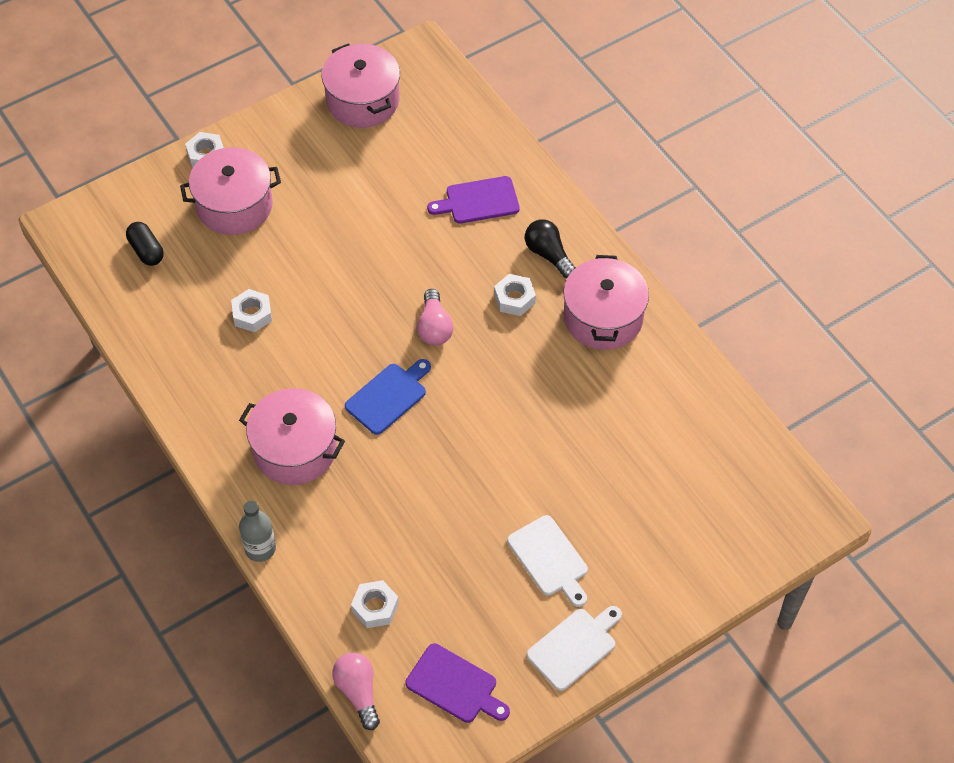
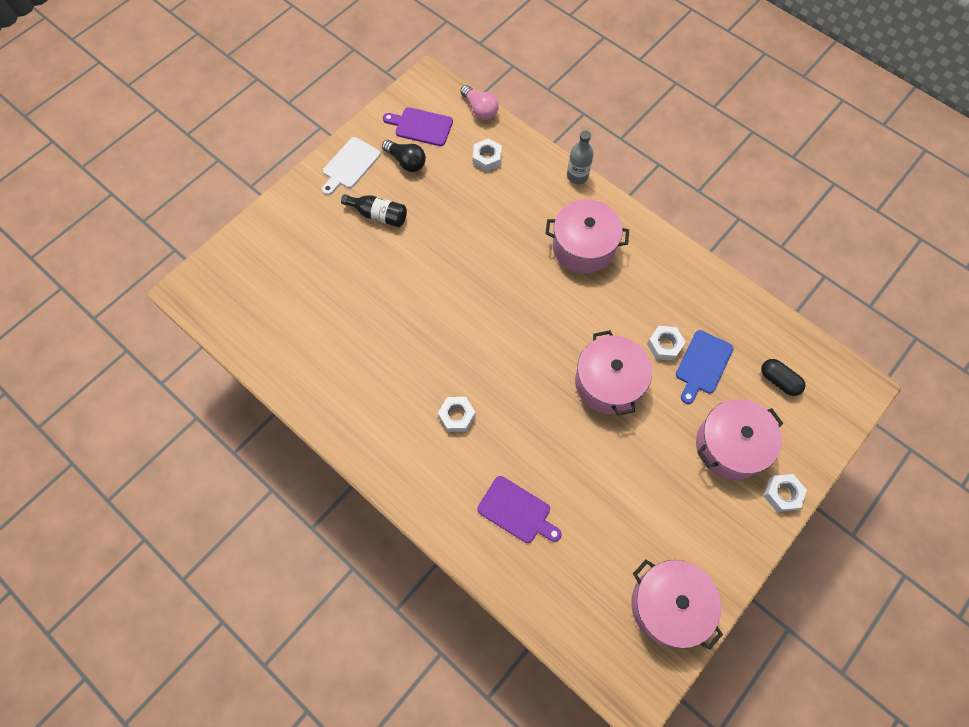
camera: 165 degrees right, 10 degrees up
blue cutting board [345,359,431,435] -> blue cutting board moved to [676,330,734,404]
pink light bulb [417,289,453,345] -> none
purple cutting board [427,176,520,224] -> purple cutting board turned 60 degrees clockwise [477,476,562,543]
white cutting board [507,515,588,607] -> black bottle [341,194,407,227]
black light bulb [525,219,576,278] -> black light bulb moved to [382,140,426,172]
pink pot [563,255,649,350] -> pink pot moved to [575,330,652,416]

